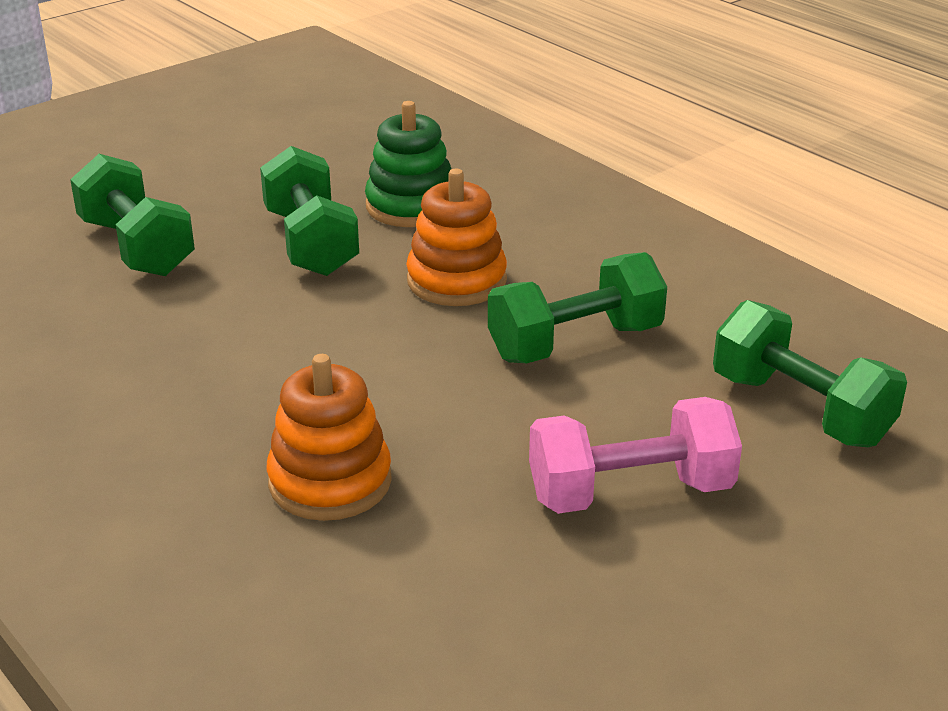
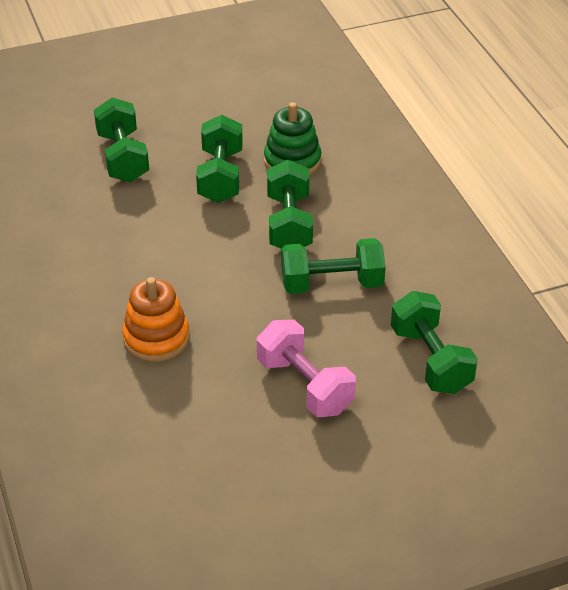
camera: 20 degrees right, 10 degrees up
orange stacking toy [406,169,507,306] -> green dumbbell [267,160,313,249]
pink dumbbell [529,397,742,514] -> pink dumbbell turned 45 degrees clockwise [257,320,356,417]

